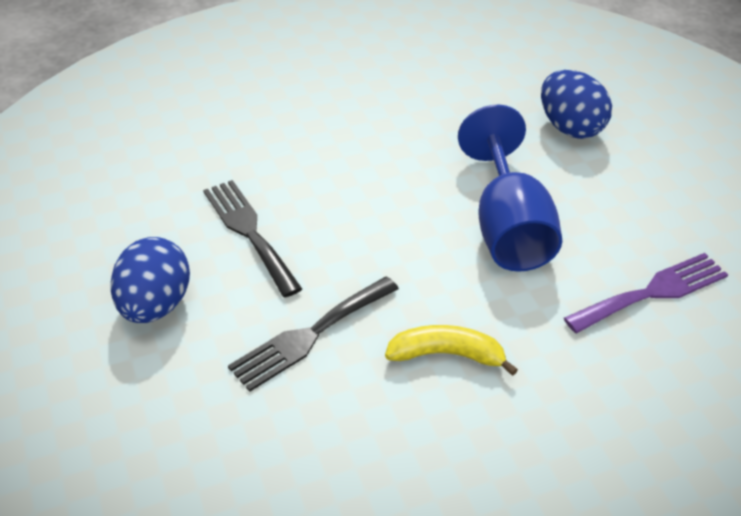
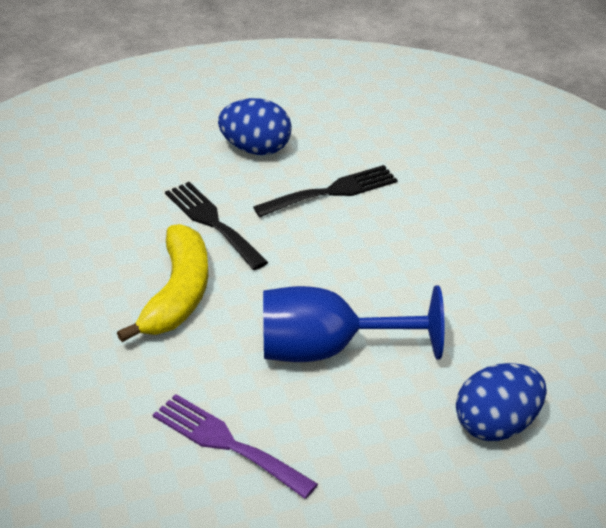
camera: 95 degrees right, 5 degrees down
yellow banana [385,325,518,376] -> yellow banana [117,224,208,342], size x1.56
purple fork [564,253,728,333] -> purple fork turned 150 degrees clockwise [153,394,318,499]

